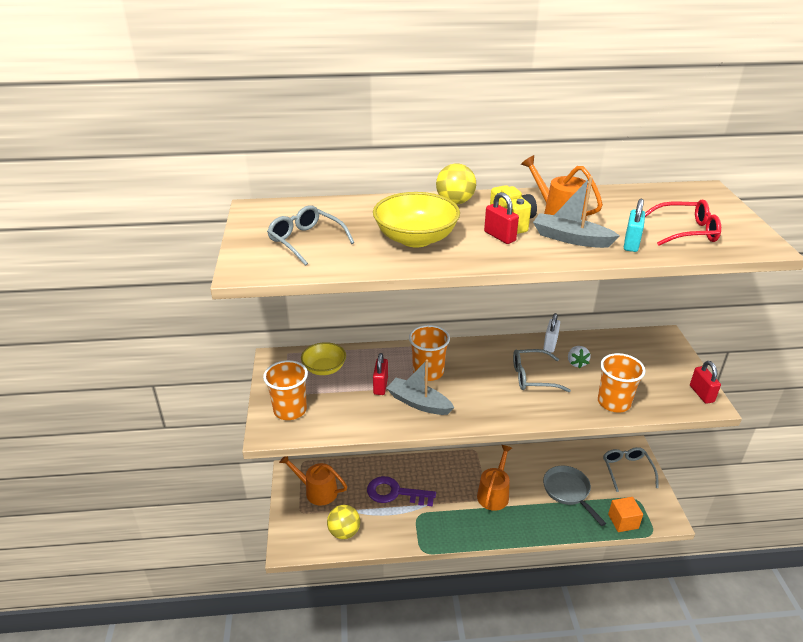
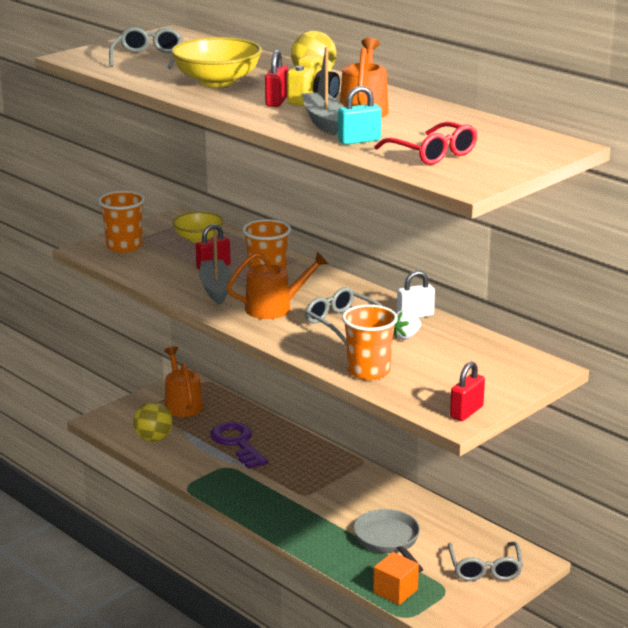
camera: 50 degrees right, 10 degrees down
orange watering can [477,445,512,511] -> orange watering can moved to [226,252,328,319]
grey pan [543,466,606,526] -> grey pan turned 45 degrees counterclockwise [354,509,423,572]
grey glasses [603,447,659,492] -> grey glasses turned 135 degrees clockwise [448,542,523,581]

